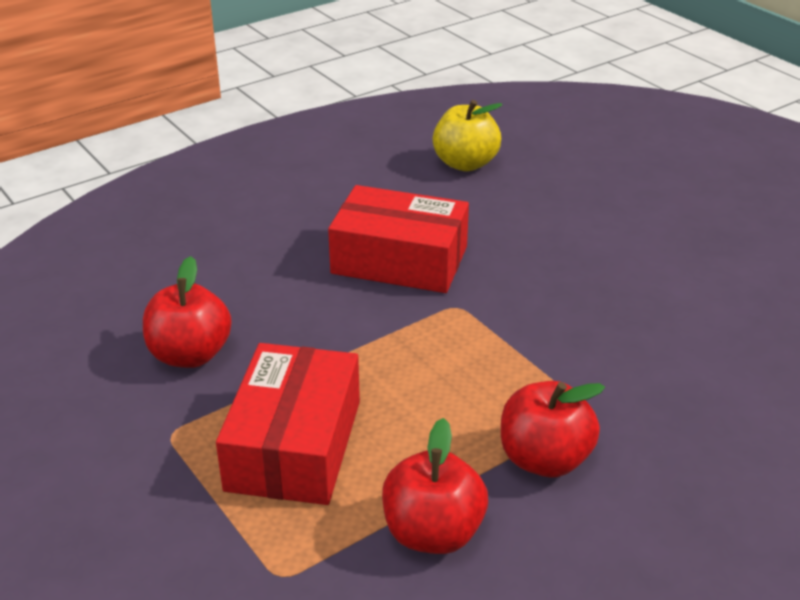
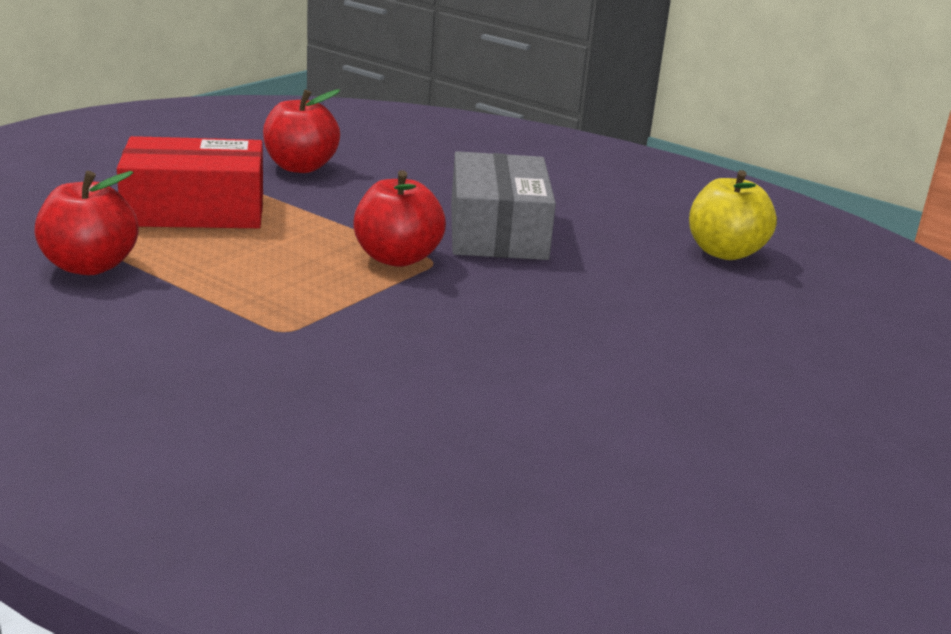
camera: 70 degrees right, 10 degrees down
red box [328,185,469,293] -> grey box [451,151,556,260]
red apple [501,381,605,477] -> red apple moved to [353,170,446,267]

